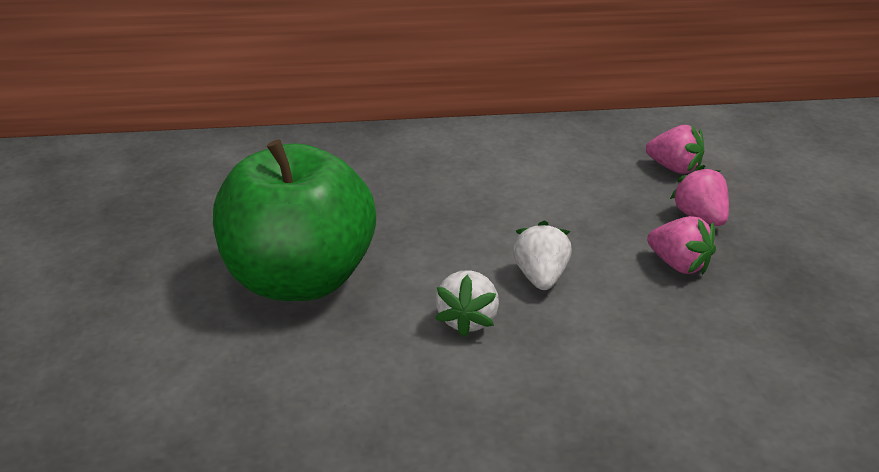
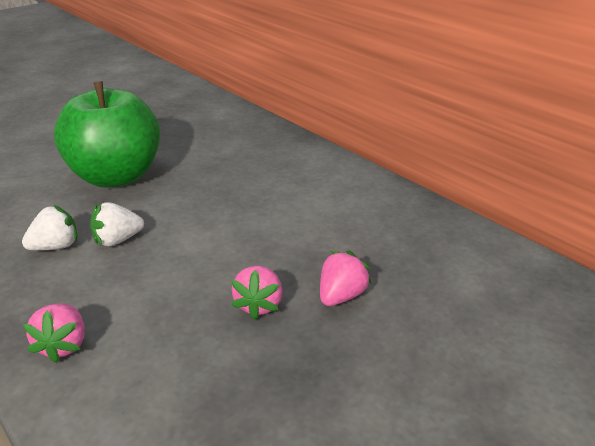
camera: 55 degrees right, 0 degrees up
white strawberry [513,221,572,290] -> white strawberry moved to [22,205,78,250]
pink strawberry [646,125,704,174] -> pink strawberry moved to [23,303,85,363]

